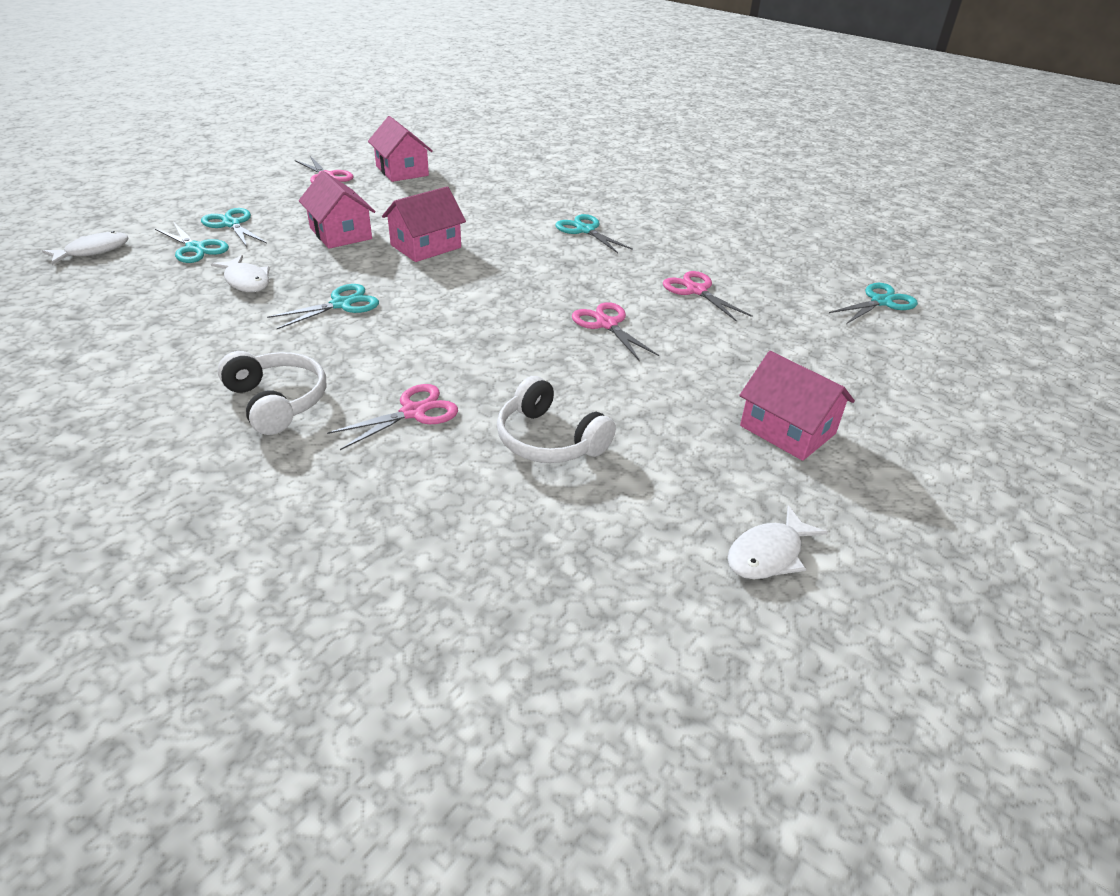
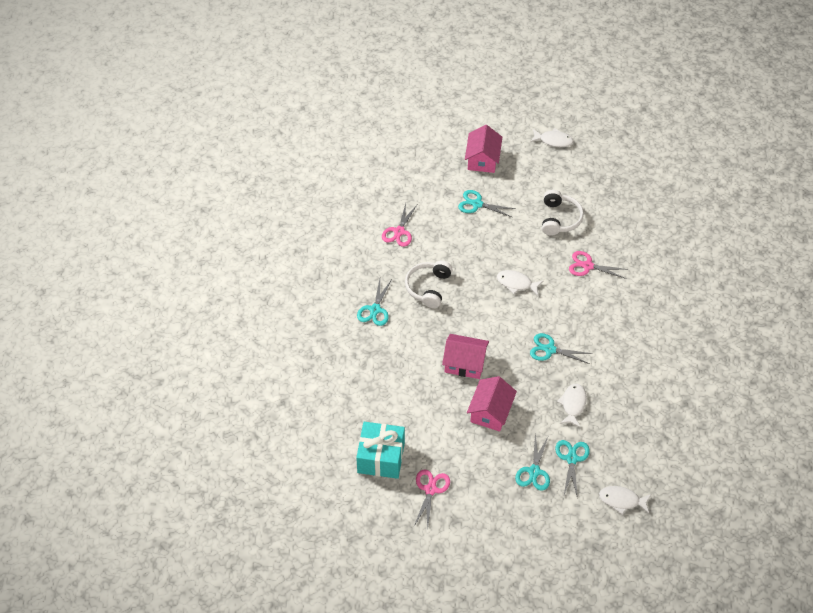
camera: 125 degrees left, 15 degrees up
white headphones [217,351,326,435] -> white headphones moved to [405,261,452,308]
pink house [368,116,433,182] -> turquoise gift [356,422,405,479]
pink scissors [572,302,659,361] -> none
turquoise scissors [829,283,918,324] -> turquoise scissors moved to [458,190,516,217]
none -> white fish [497,270,543,296]

